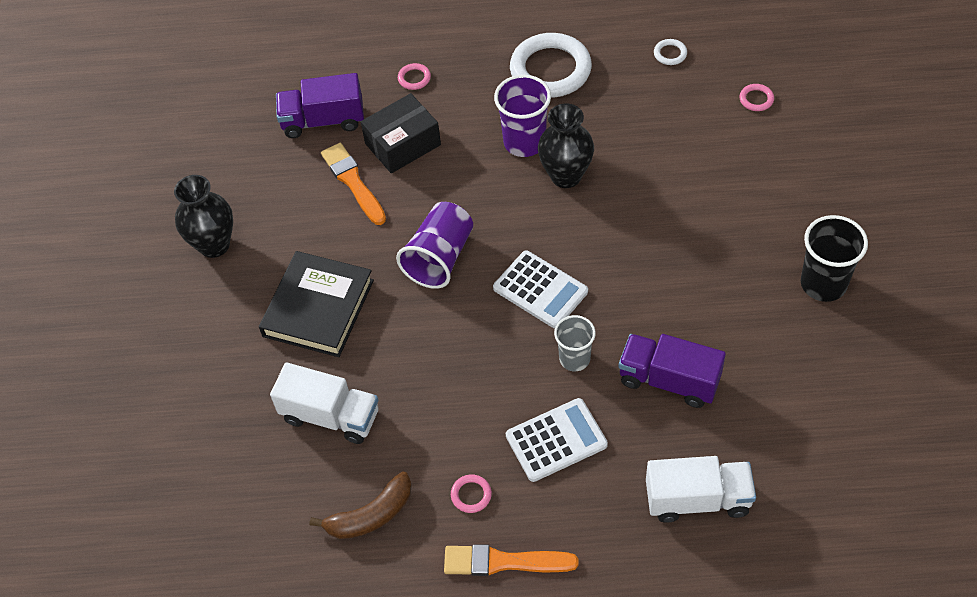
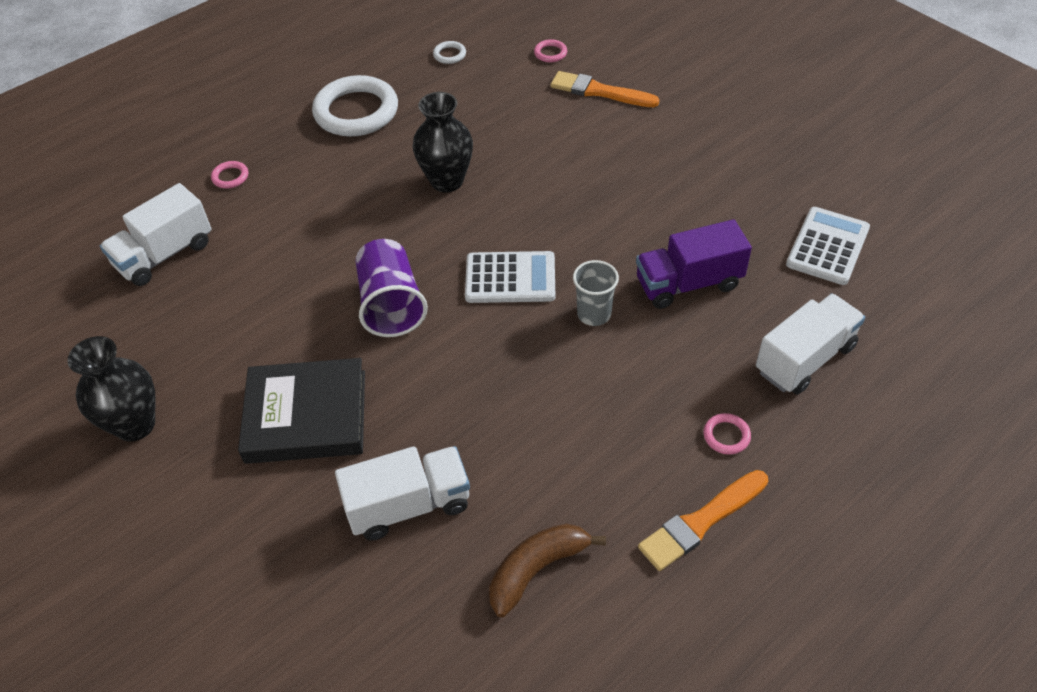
camera: 40 degrees left, 5 degrees down
black book [259,251,374,357] -> black book turned 75 degrees counterclockwise [238,358,365,464]
purple truck [276,73,364,138] -> white truck [100,183,212,286]
brown banana [309,472,412,539] -> brown banana turned 150 degrees counterclockwise [489,524,606,617]
orange brush [321,143,386,225] -> orange brush moved to [551,71,660,107]
black box [361,93,441,173] -> none
pink ring [451,475,492,513] -> pink ring moved to [703,413,751,454]
purple cup [494,75,551,157] -> none
white calculator [506,398,608,482] -> white calculator moved to [786,207,870,285]
black cup [801,215,868,302] -> none

